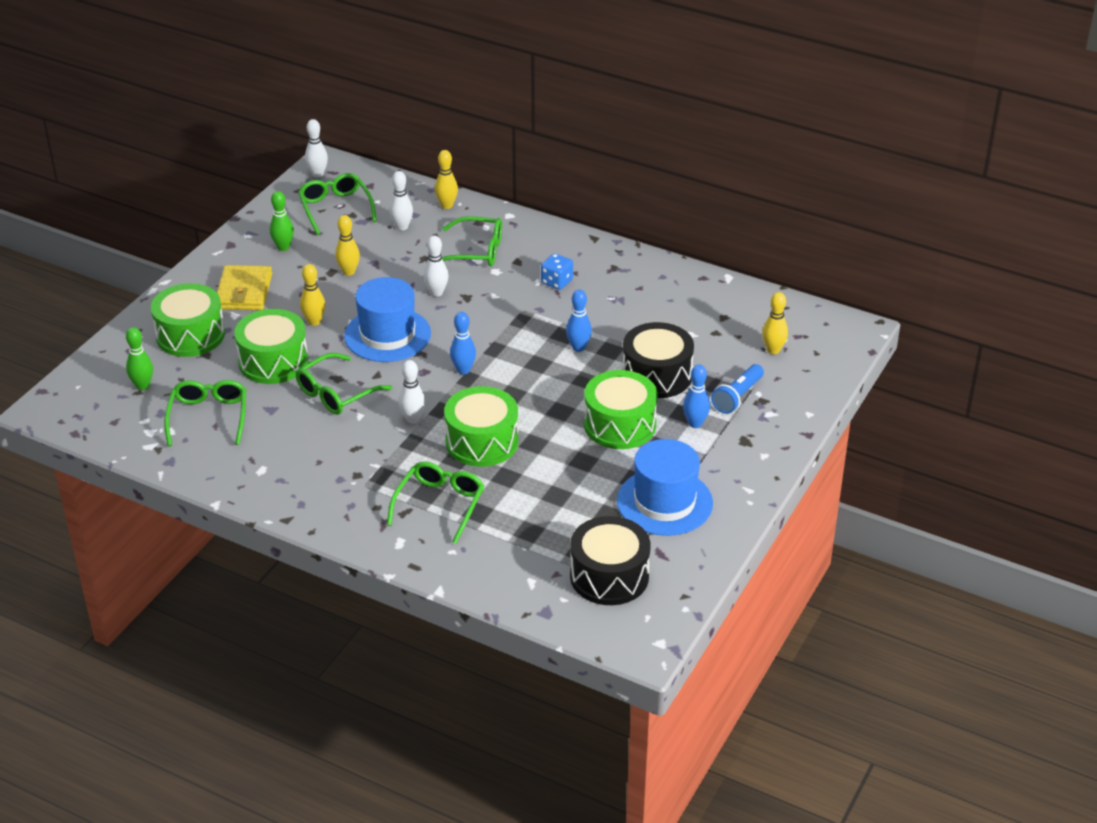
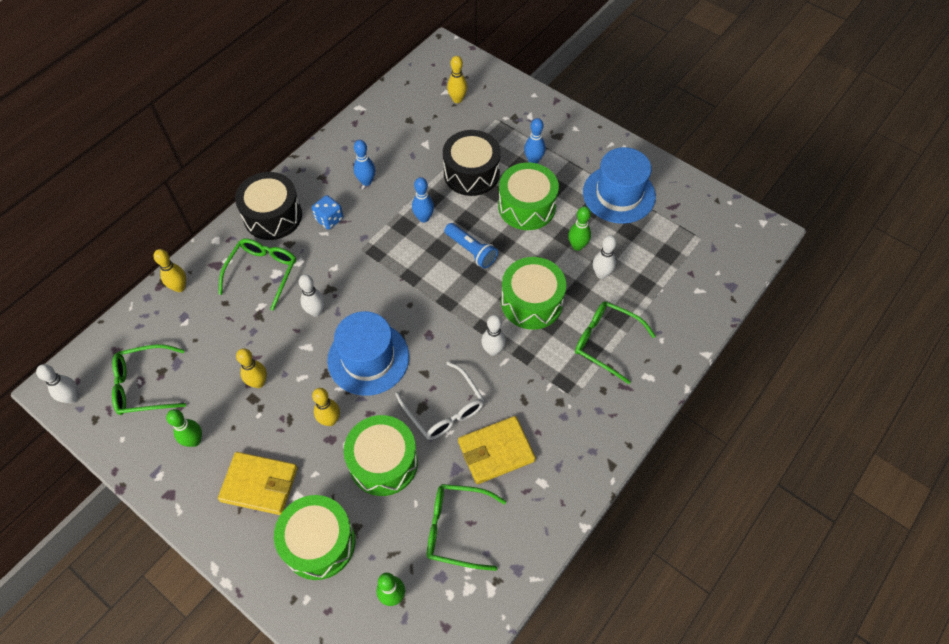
camera: 80 degrees left, 20 degrees up
green glasses [296,353,392,415] -> white glasses [395,361,484,440]
white bowling pin [389,171,413,231] -> white bowling pin moved to [593,235,617,279]
blue bowling pin [450,312,476,374] -> blue bowling pin moved to [354,140,375,186]
black drum [570,516,651,605] -> black drum moved to [235,172,302,240]
blue flashlight [711,364,764,414] -> blue flashlight moved to [444,223,498,268]
none -> yellow wallet [458,416,536,484]
none -> green bowling pin [568,206,591,251]

